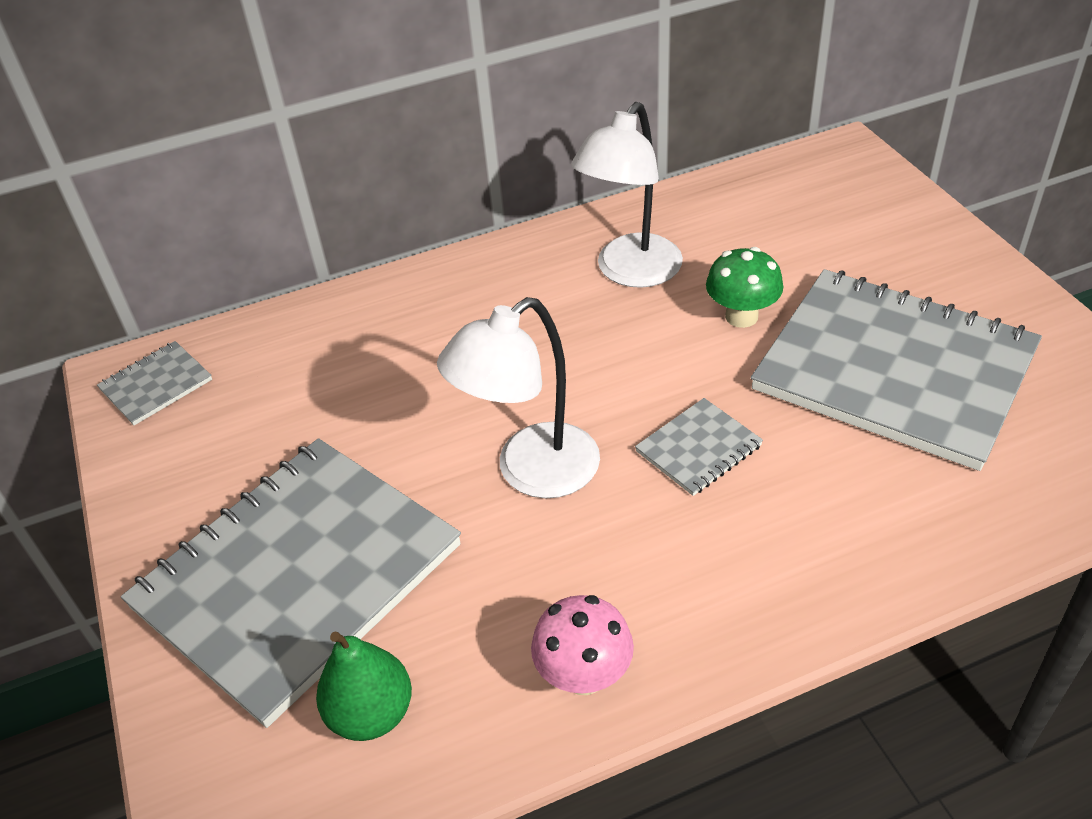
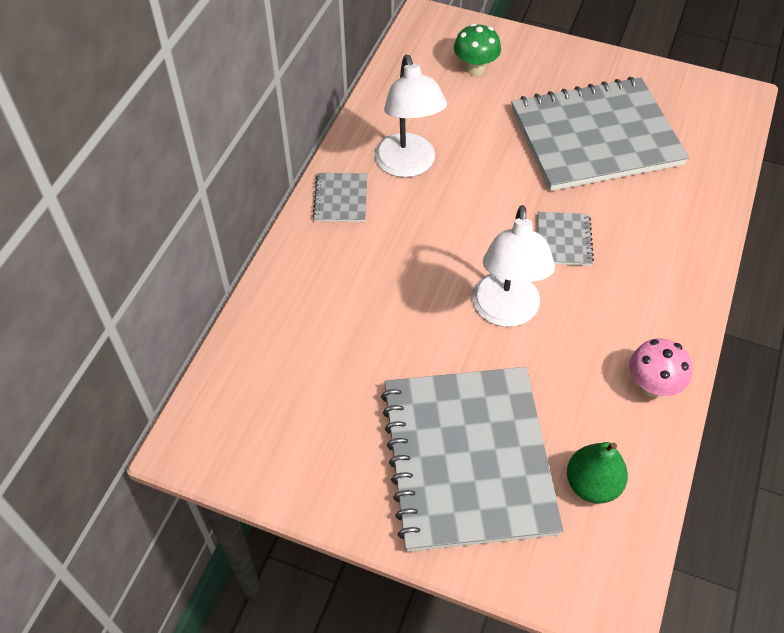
camera: 50 degrees left, 10 degrees up
grey notebook [97,341,212,425] -> grey notebook moved to [313,173,367,222]
green mushroom [706,247,783,328] -> green mushroom moved to [454,23,501,76]

